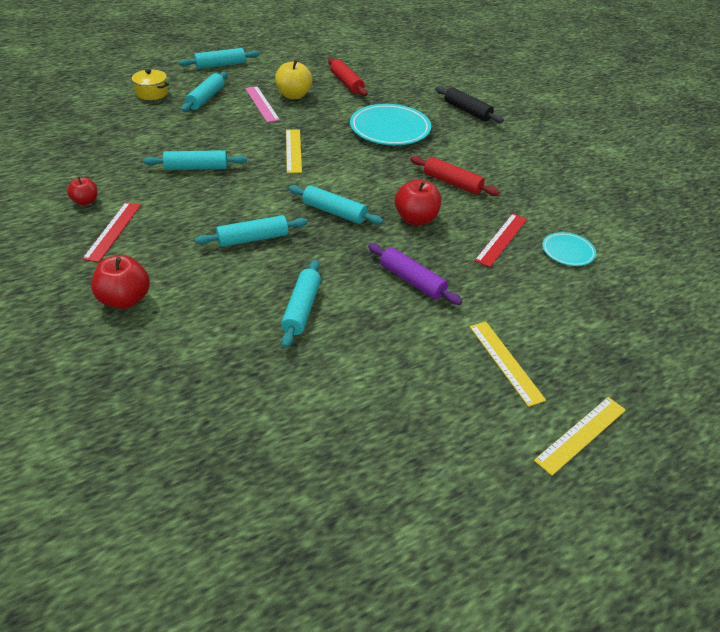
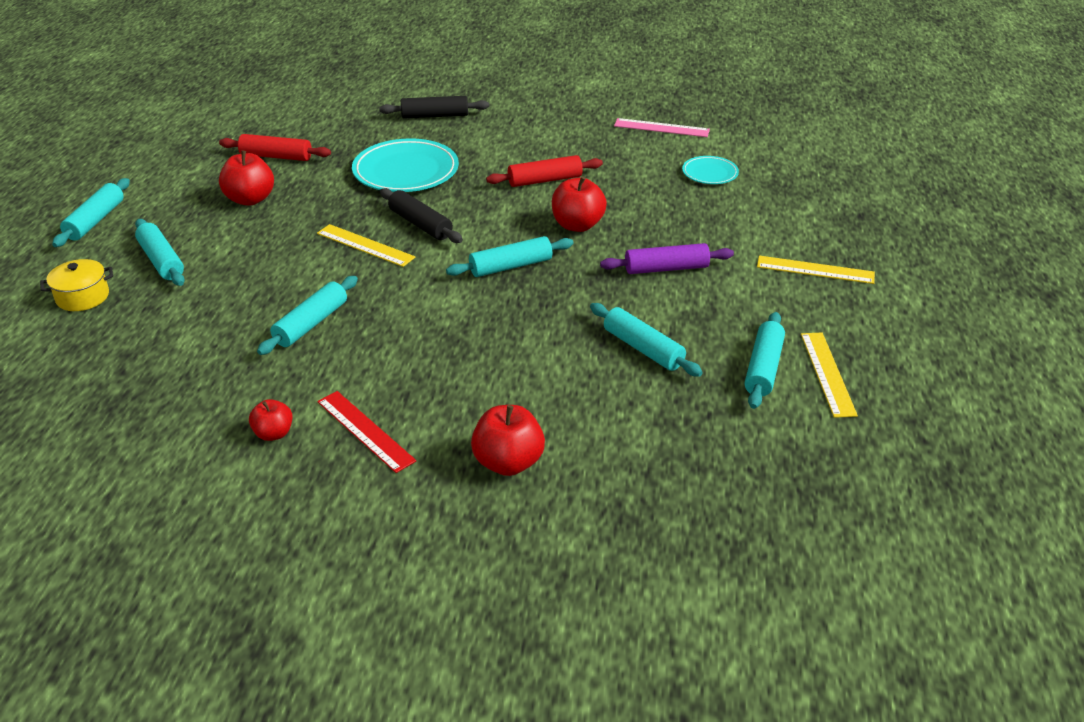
camera: 50 degrees left, 5 degrees down
turquoise rolling pin [195,215,308,247] -> turquoise rolling pin moved to [745,312,785,409]
pink ruler [245,86,280,122] -> pink ruler moved to [614,118,710,137]
yellow apple [275,59,312,99] -> red apple [219,151,274,206]
red ruler [475,214,527,267] -> none
yellow ruler [534,397,626,476] -> yellow ruler moved to [801,333,858,418]
none -> black rolling pin [380,188,463,243]

